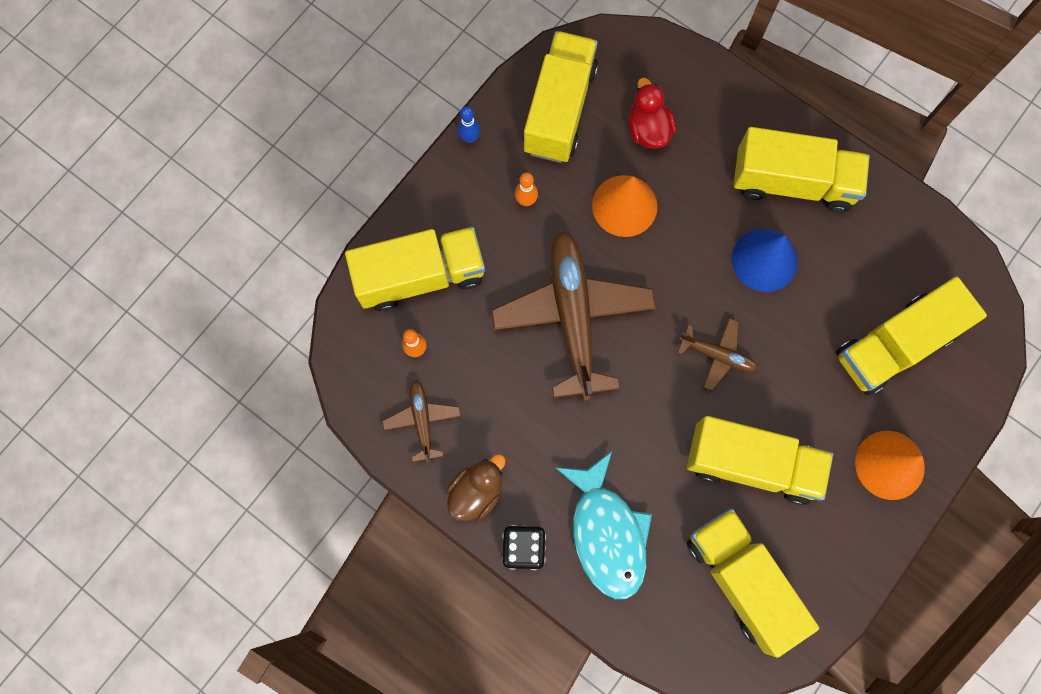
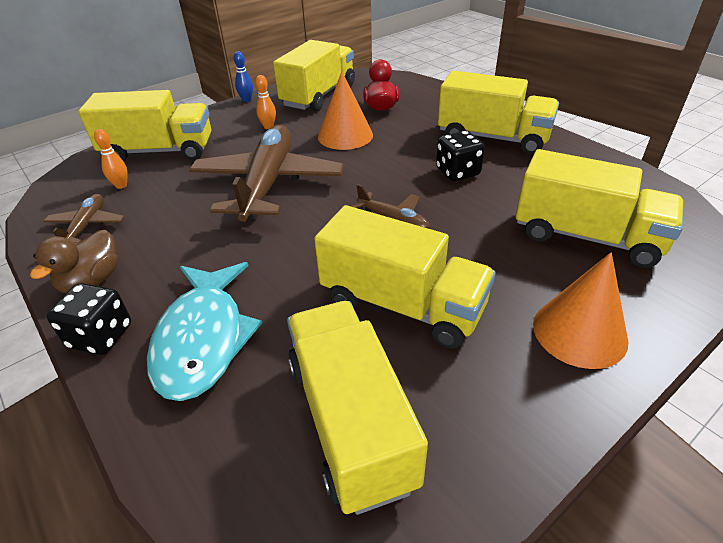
camera: 15 degrees right, 35 degrees down
brown duck [447,454,506,521] -> brown duck turned 150 degrees clockwise [30,230,118,293]
blue cone [732,229,798,292] -> black dice [436,130,485,181]
yellow truck [836,277,987,395] -> yellow truck turned 135 degrees counterclockwise [516,149,684,268]

